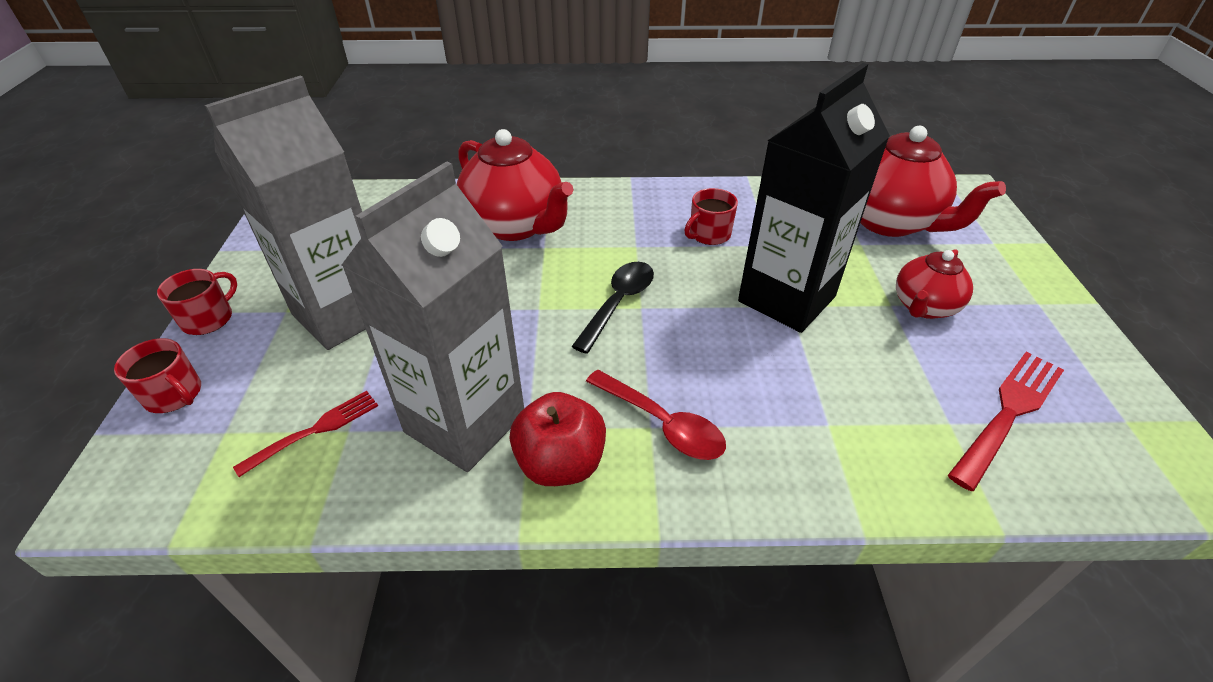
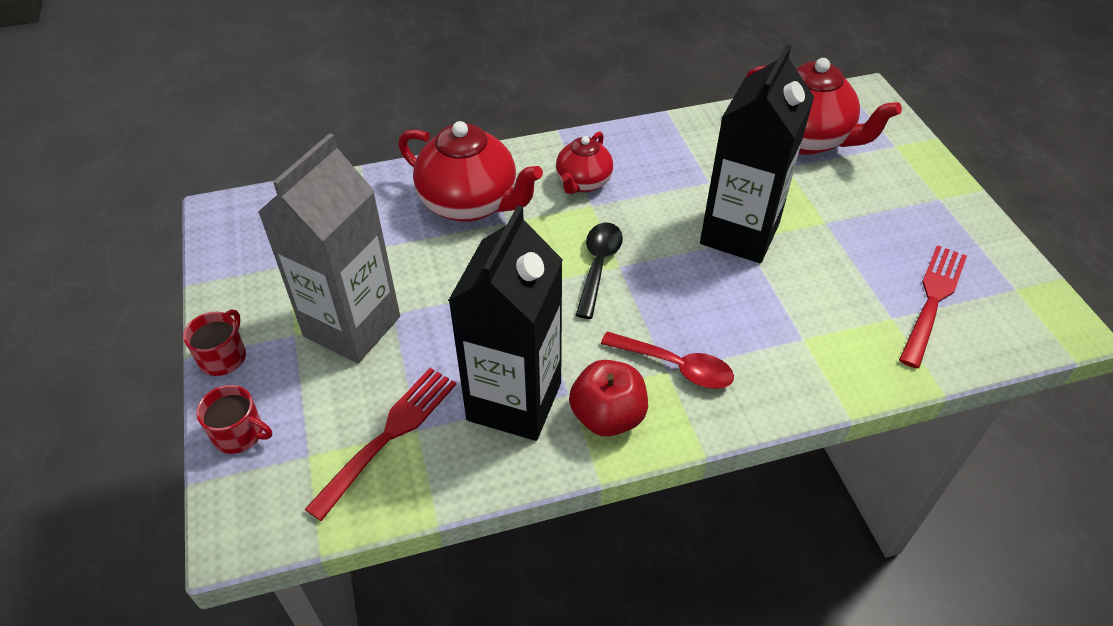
camera: 15 degrees left, 5 degrees up
red fork [233,391,378,477] -> red fork [305,368,457,521], size x1.58
grey carton [341,161,524,472] -> black carton [448,205,563,441]
red mug [684,188,738,245] -> none
red teapot [896,249,973,319] -> red teapot moved to [556,131,613,194]

